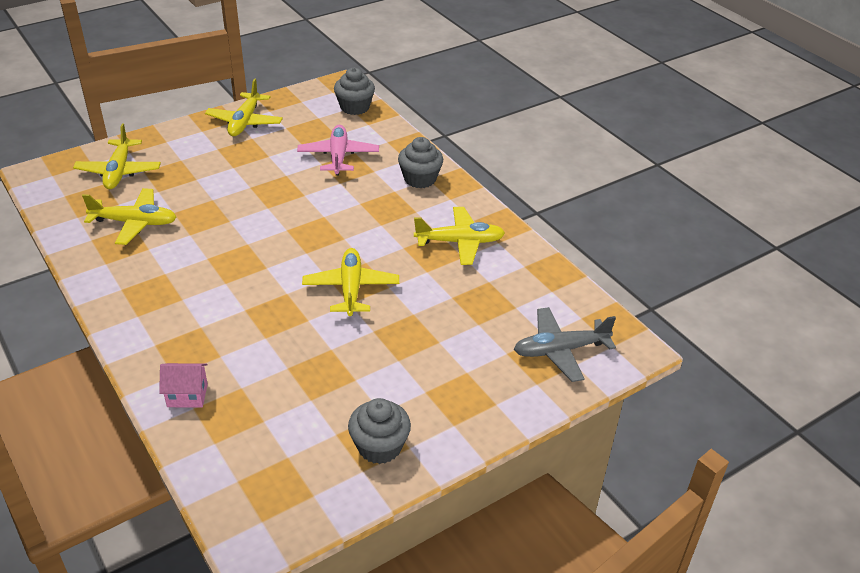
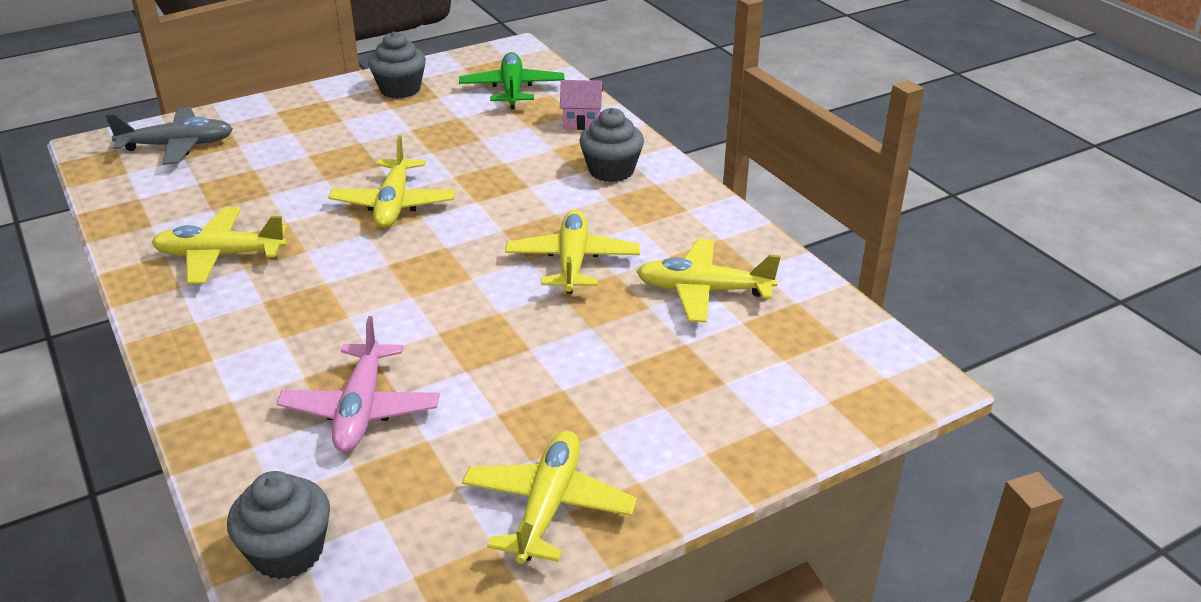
camera: 175 degrees left, 5 degrees down
yellow plane [73,123,161,189] -> yellow plane moved to [505,209,640,293]
grey cupcake [398,137,443,188] -> grey cupcake moved to [579,108,644,182]
none -> green plane [459,52,565,109]

